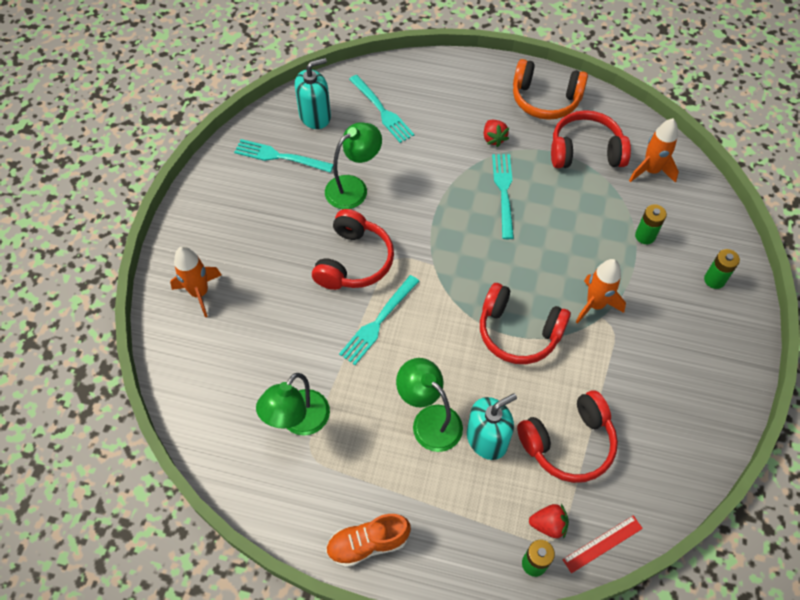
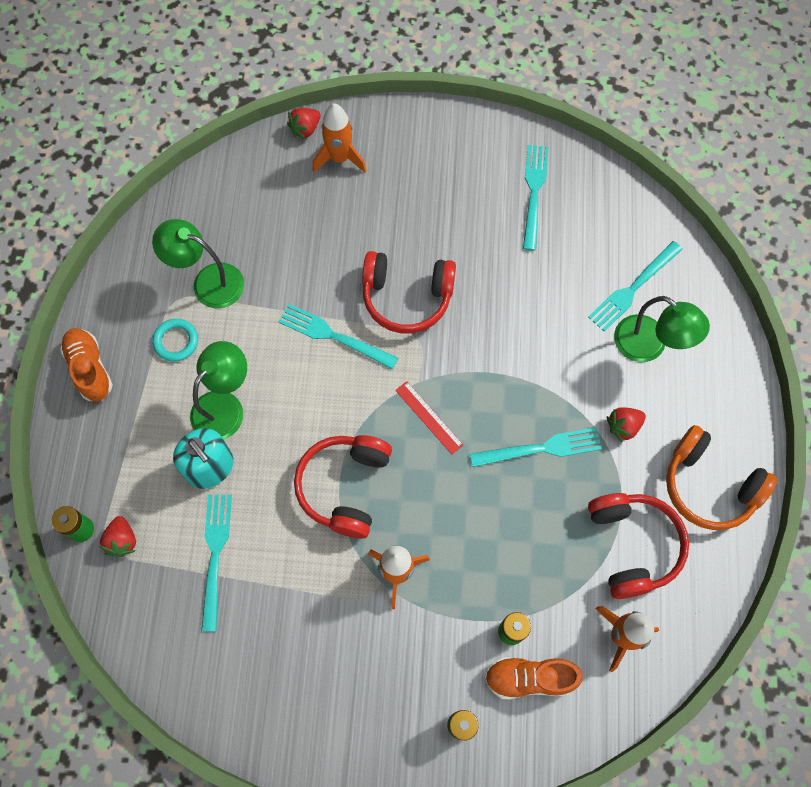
camera: 80 degrees right, 10 degrees up
turquoise soap dispenser [295,58,331,129] -> none
green lamp [325,122,382,209] -> green lamp moved to [614,296,710,362]
orange headphones [513,59,588,120] -> orange headphones turned 60 degrees counterclockwise [666,425,778,530]
red headphones [517,390,618,483] -> turquoise fork [201,494,232,631]
red ruler [562,515,643,573] -> red ruler moved to [395,381,463,455]
none -> turquoise ring [152,319,198,362]
none -> red strawberry [287,108,320,140]
none -> orange shoe [485,657,583,699]

